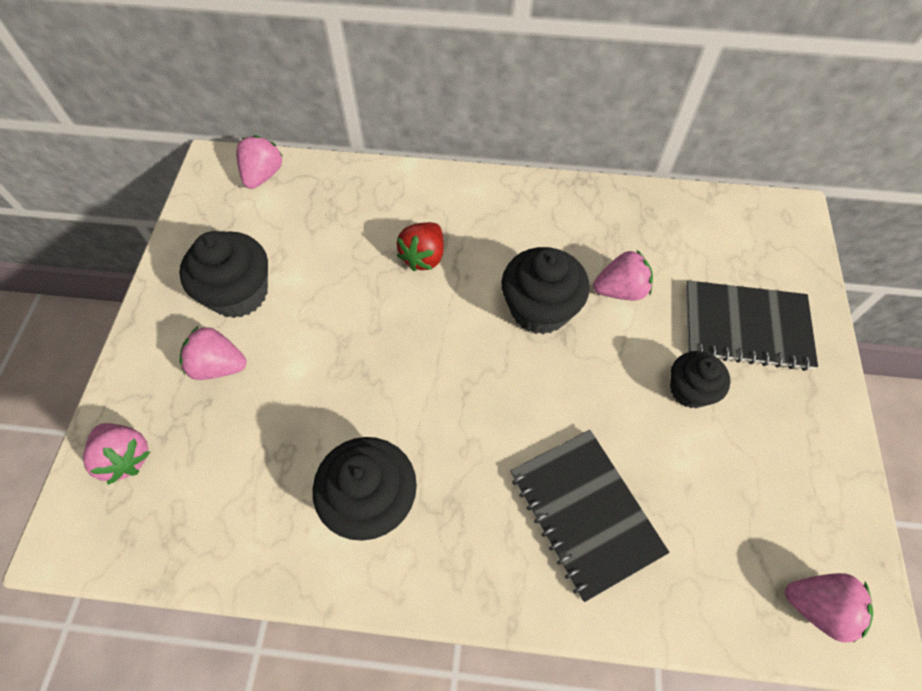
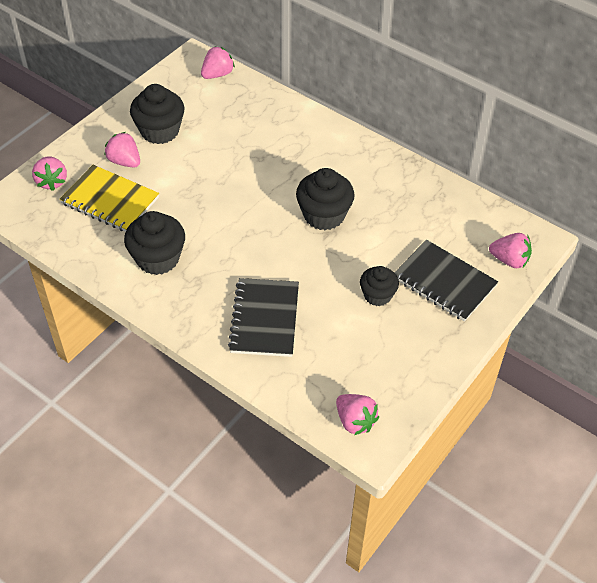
camera: 30 degrees right, 10 degrees down
red strawberry [397,222,444,271] -> none
pink strawberry [593,250,653,301] -> pink strawberry moved to [489,233,532,268]
none -> yellow notebook [60,165,159,232]

